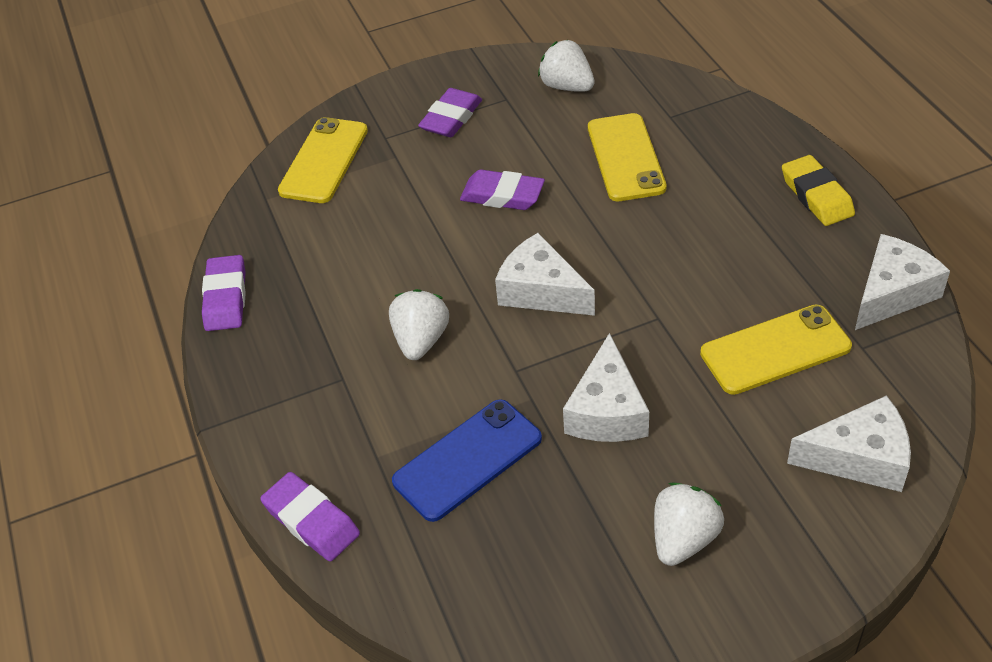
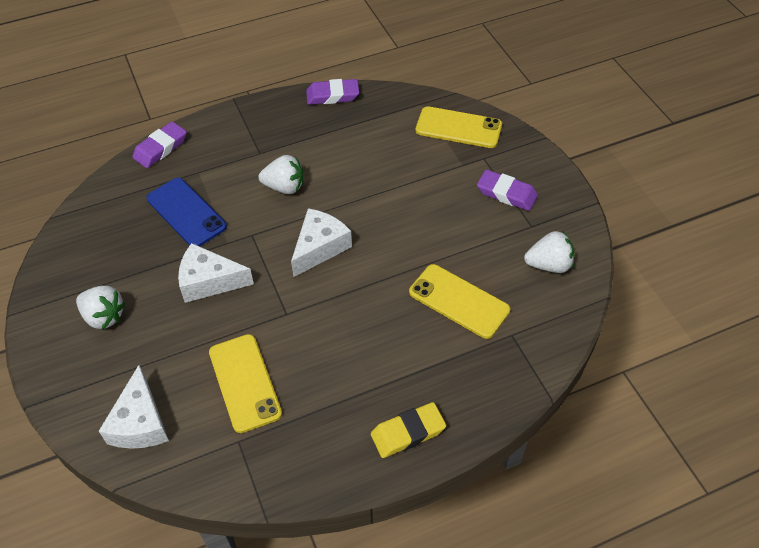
camera: 85 degrees right, 5 degrees up
purple eraser [460,170,545,210] -> none
white strawberry [538,40,595,92] -> white strawberry turned 45 degrees clockwise [524,231,574,273]
yellow phone [588,113,667,201] -> yellow phone turned 45 degrees clockwise [409,264,510,339]
white cheese [855,234,950,330] -> none

